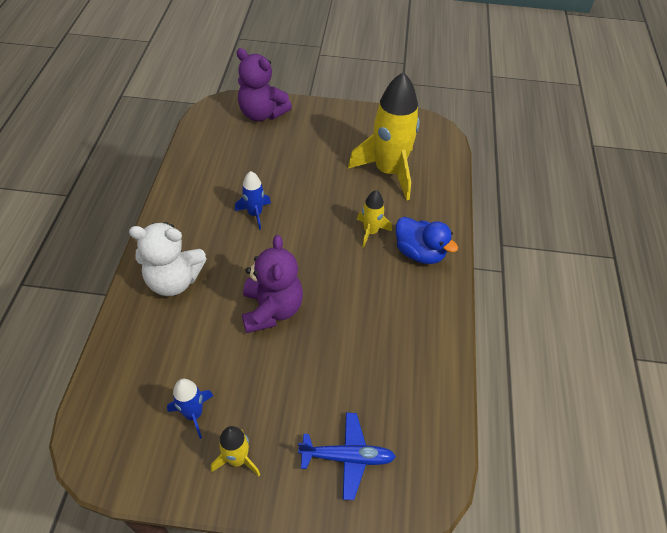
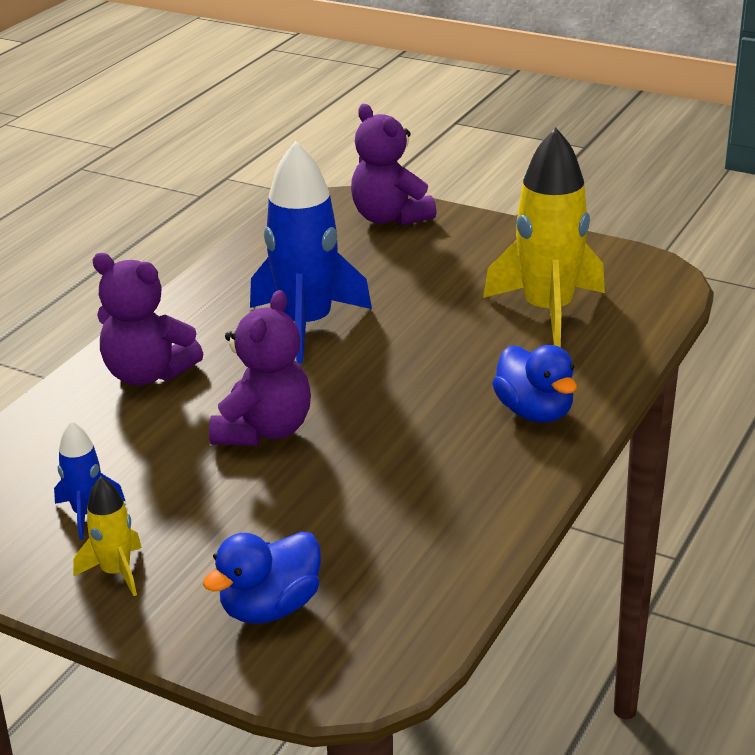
camera: 25 degrees right, 20 degrees down
white teddy bear [129,222,207,296] -> purple teddy bear [92,253,203,386]
blue rocket [235,171,271,230] -> blue rocket [250,141,372,363], size x2.10
blue plane [298,413,396,500] -> blue duck [203,532,321,624]
yellow rocket [357,190,392,248] -> none

